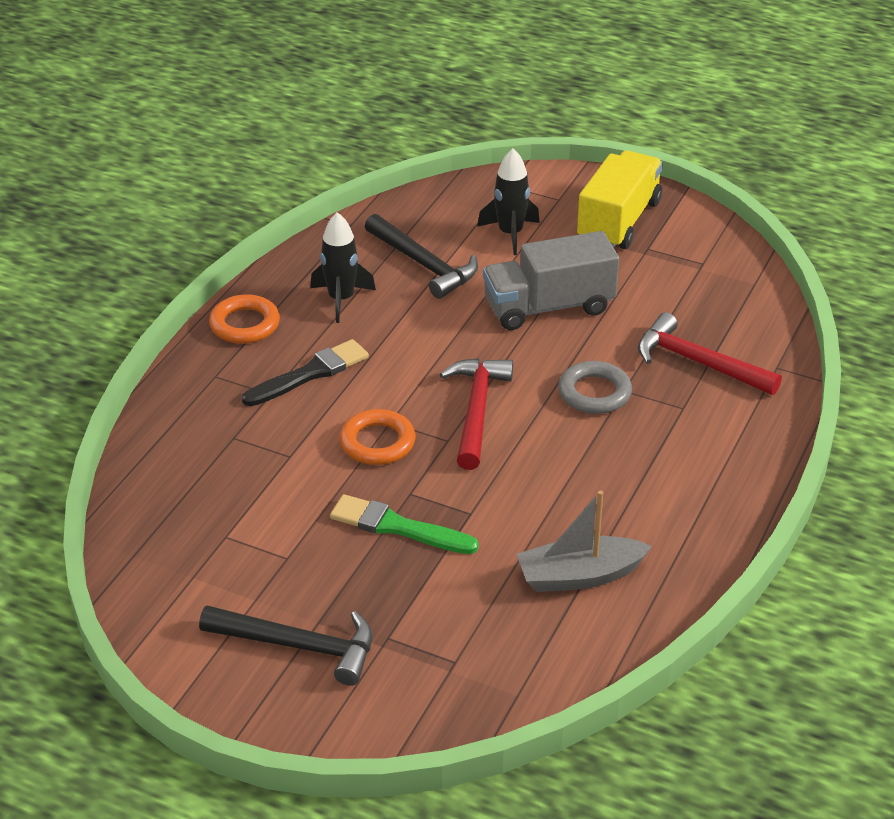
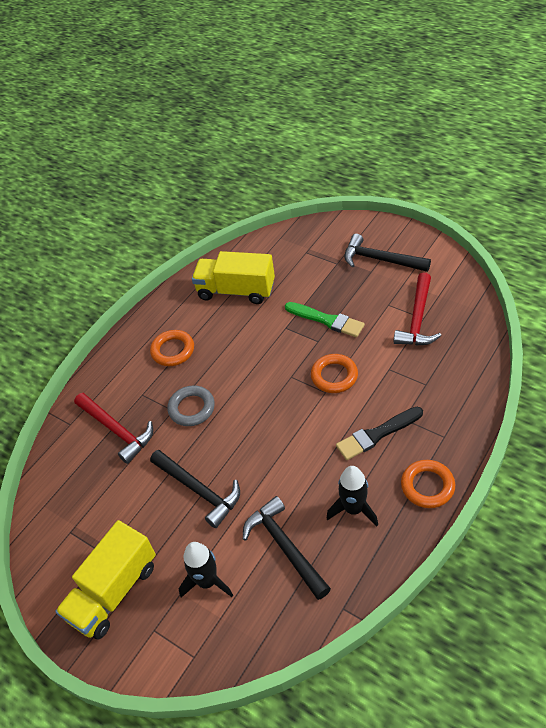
camera: 165 degrees left, 10 degrees up
red hammer [440,358,513,470] -> red hammer moved to [394,273,441,346]
grey truck [483,231,619,330] -> black hammer [150,450,240,528]
grey boat [517,491,652,592] -> yellow truck [192,251,275,304]
none -> orange ring [150,330,194,366]

